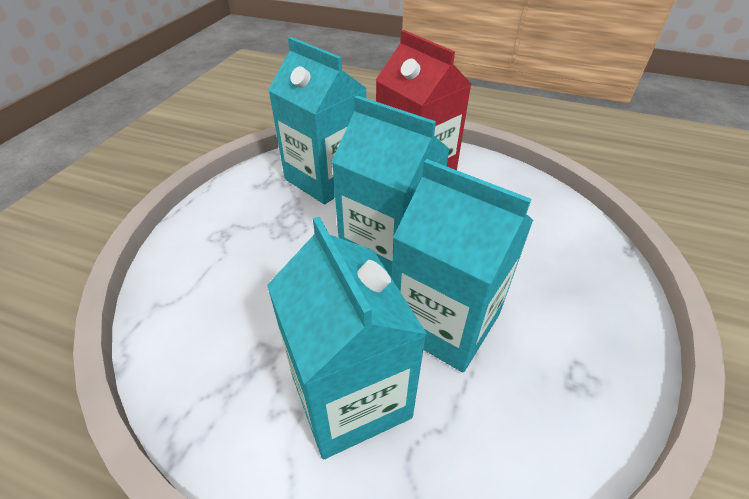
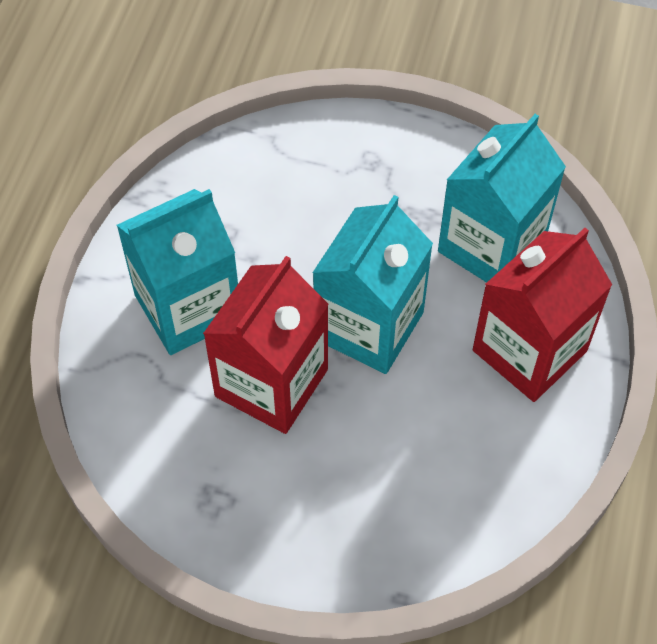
camera: 85 degrees right, 15 degrees up
turquoise carton [392,159,533,372] -> red carton [203,256,329,434]

